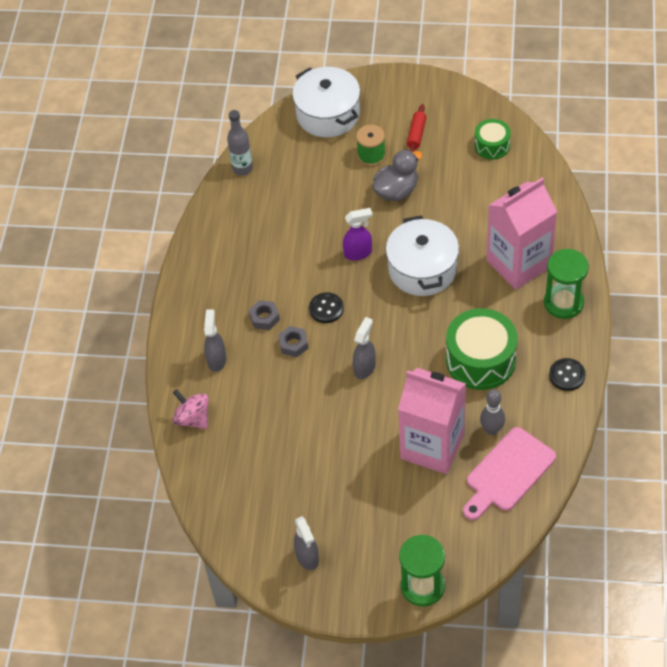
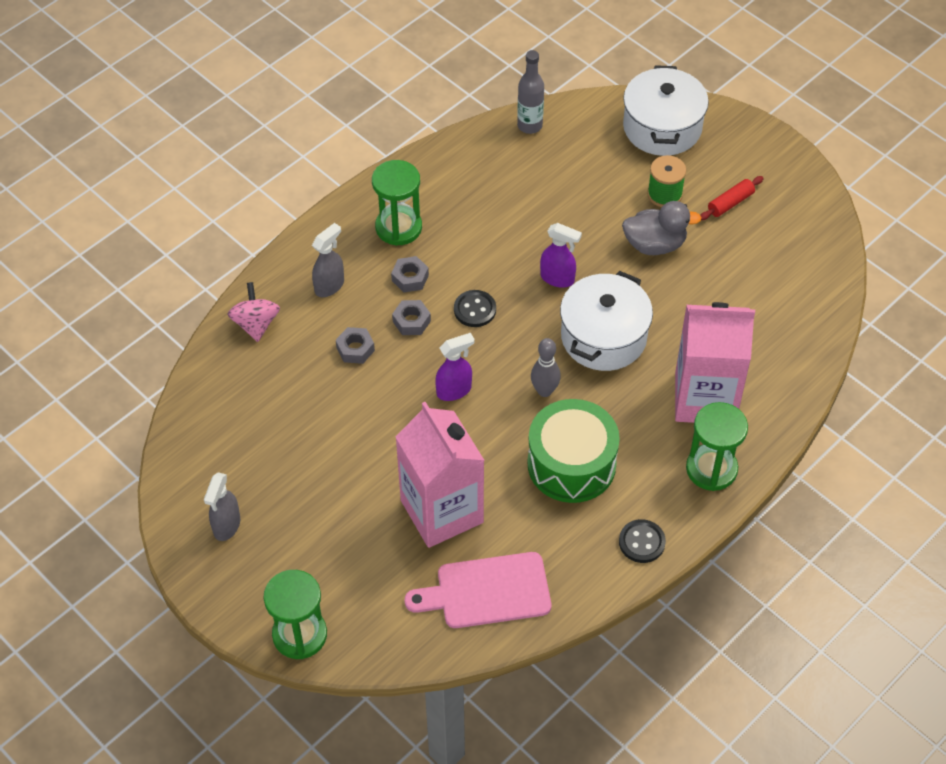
camera: 35 degrees right, 0 degrees up
grey spray bottle [353,317,376,379] -> purple spray bottle [435,333,475,401]
green drum [474,119,511,160] -> none
grey bowling pin [480,390,505,435] -> grey bowling pin moved to [531,338,561,397]
none -> grey nut [336,327,375,364]
none -> green hourglass [372,160,422,246]

